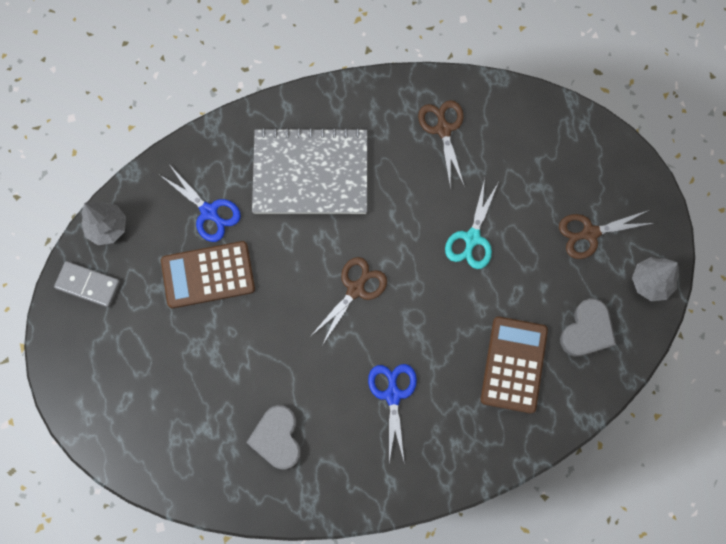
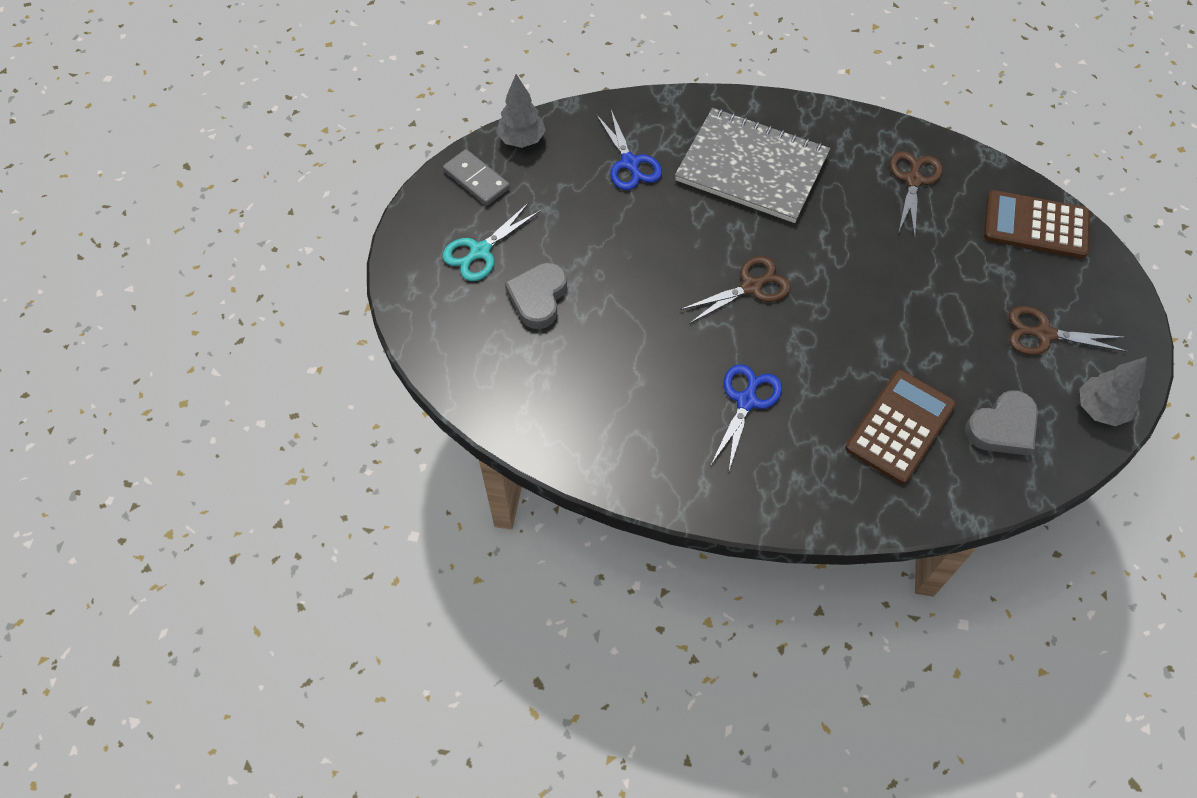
camera: 25 degrees right, 15 degrees down
brown calculator [161,241,255,308] -> brown calculator moved to [984,190,1090,259]
grey heart [246,405,301,470] -> grey heart moved to [505,263,567,329]
turquoise scissors [445,179,498,269] -> turquoise scissors moved to [442,202,540,281]

